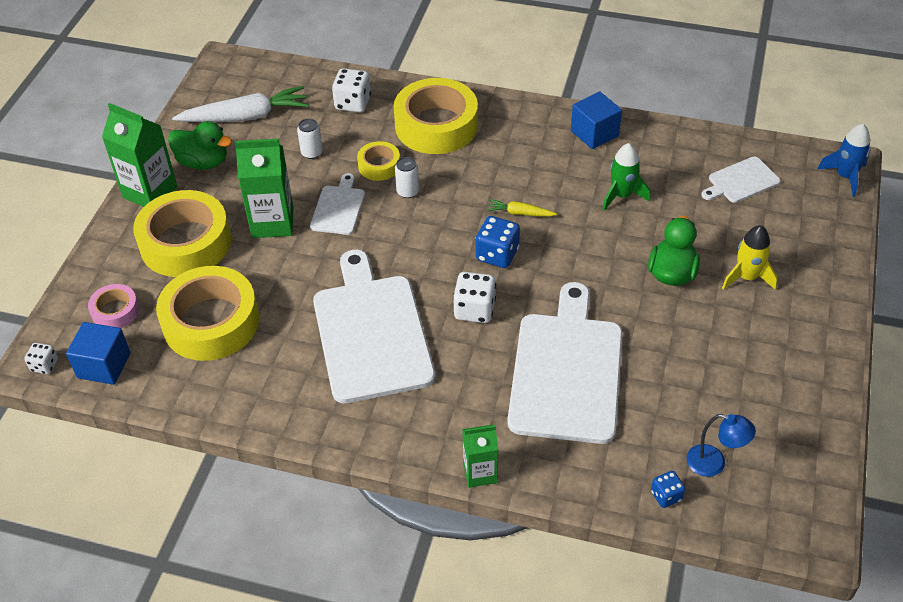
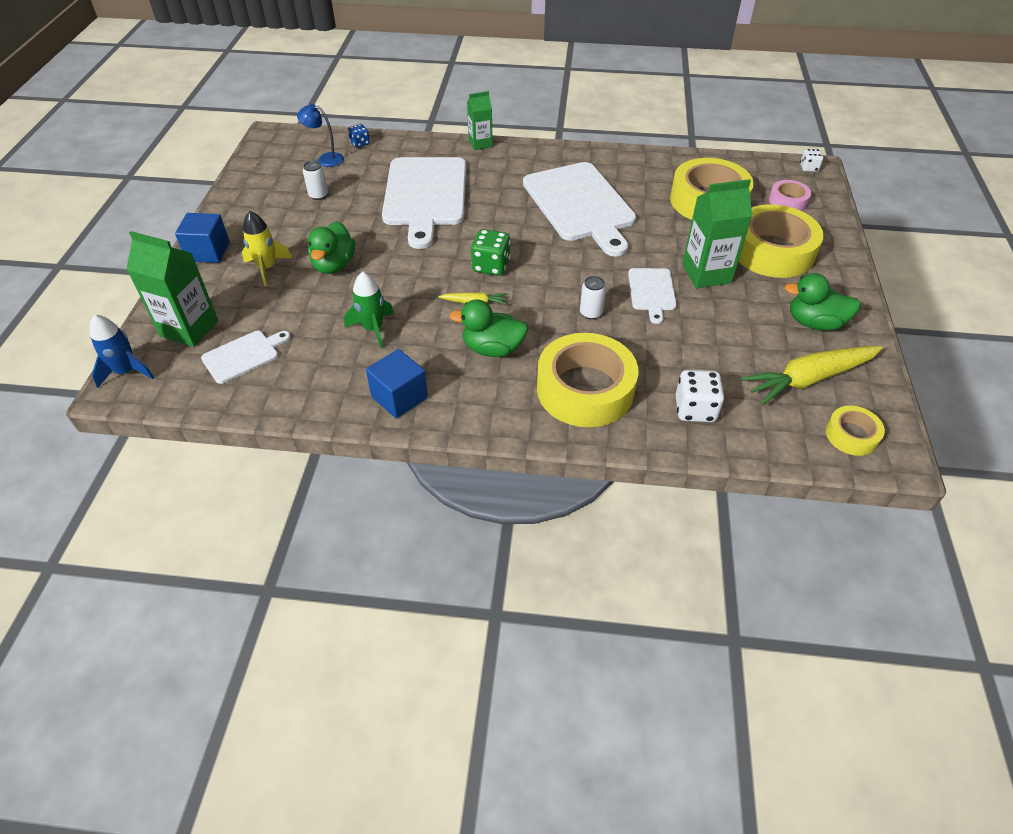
camera: 170 degrees right, 0 degrees up
blue cube [66,322,131,385] -> blue cube moved to [175,213,230,263]
green carton [102,103,178,207] -> green carton moved to [126,231,218,347]
white carrot [172,86,309,122] -> yellow carrot [740,346,883,405]
white can [297,118,323,159] -> white can moved to [303,161,328,200]
yellow tape [357,141,400,181] -> yellow tape moved to [826,406,885,456]
white dice [453,272,496,323] -> none
blue dice [476,216,520,268] -> green dice [471,229,510,276]
none -> green duck [449,299,528,357]

